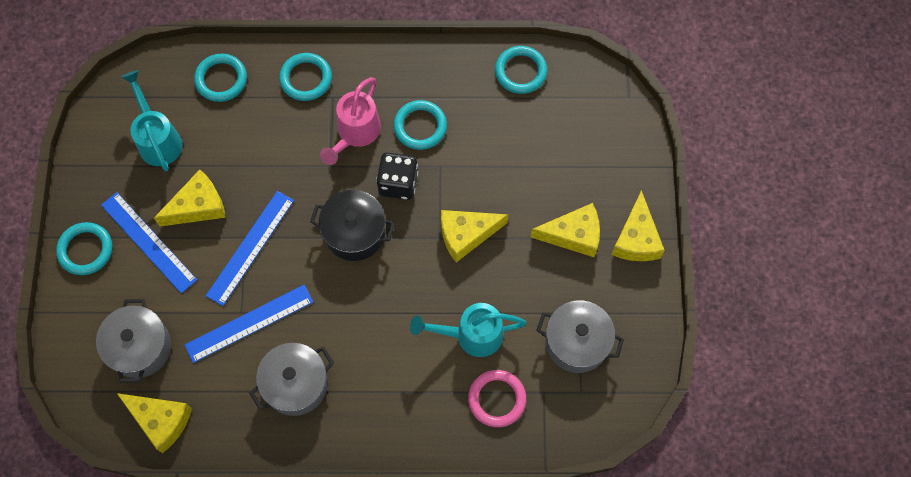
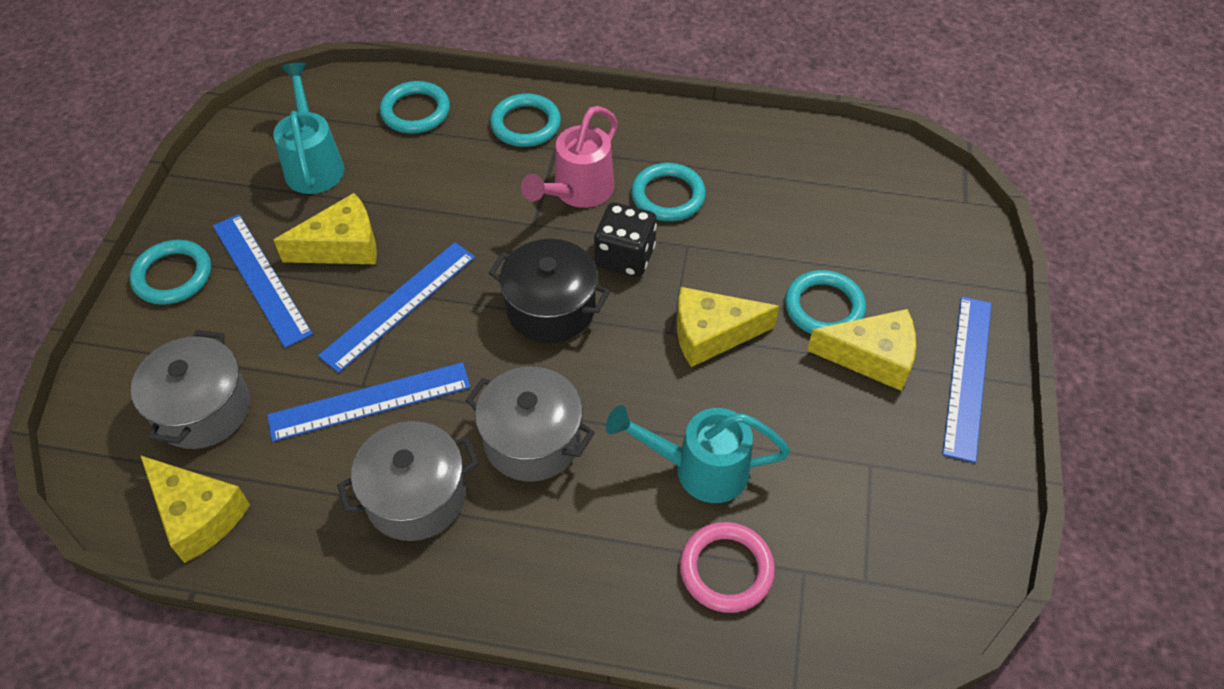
camera: 10 degrees right, 15 degrees down
turquoise ring [495,46,547,94] -> turquoise ring moved to [785,270,866,334]
grey pot [536,300,624,373] -> grey pot moved to [465,367,595,481]
yellow cheese [611,190,665,261] -> blue ruler [942,297,992,463]

